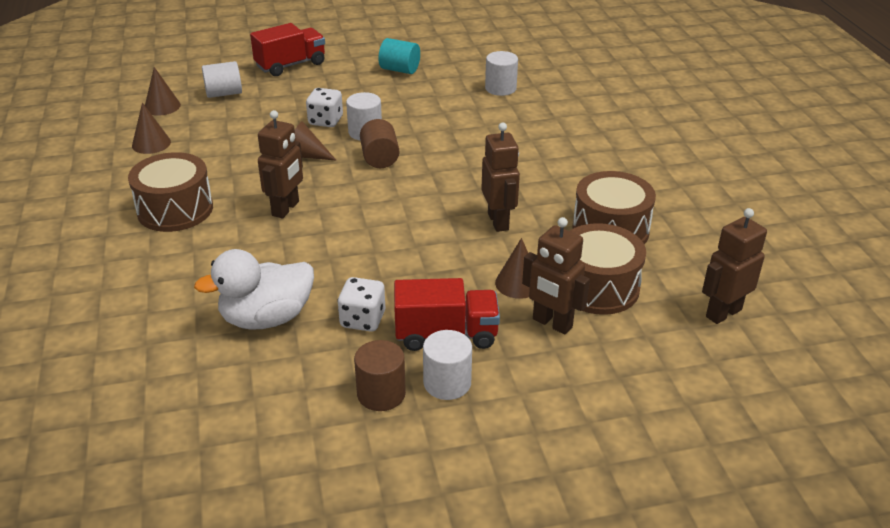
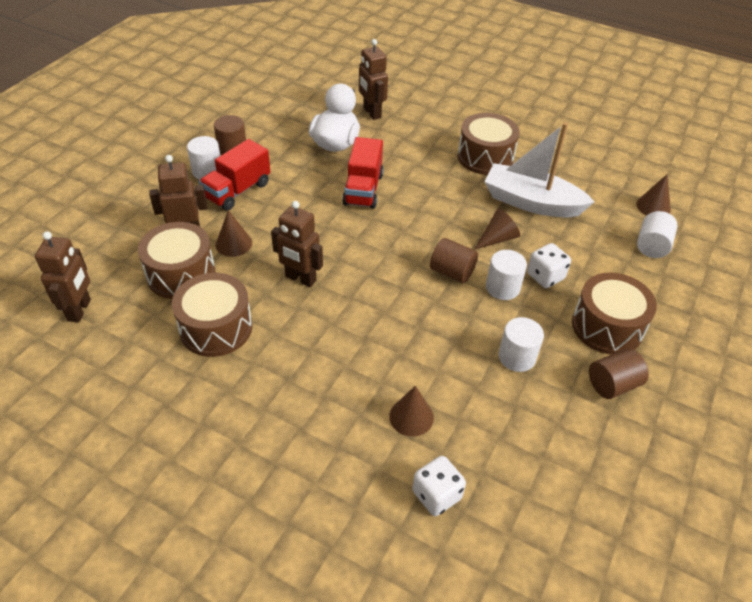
camera: 130 degrees right, 10 degrees up
brown cone [132,102,171,154] -> brown cone moved to [389,386,434,437]
red truck [250,23,325,76] -> red truck moved to [342,137,384,209]
brown robot [258,110,303,218] -> brown robot moved to [359,39,388,120]
white dice [337,277,385,332] -> white dice moved to [412,456,466,516]
turquoise cylinder [379,38,420,74] -> brown cylinder [589,348,649,399]
white cylinder [485,51,518,96] -> white cylinder moved to [498,317,544,372]
none -> white boat [484,122,594,217]
none -> brown drum [572,272,657,354]

